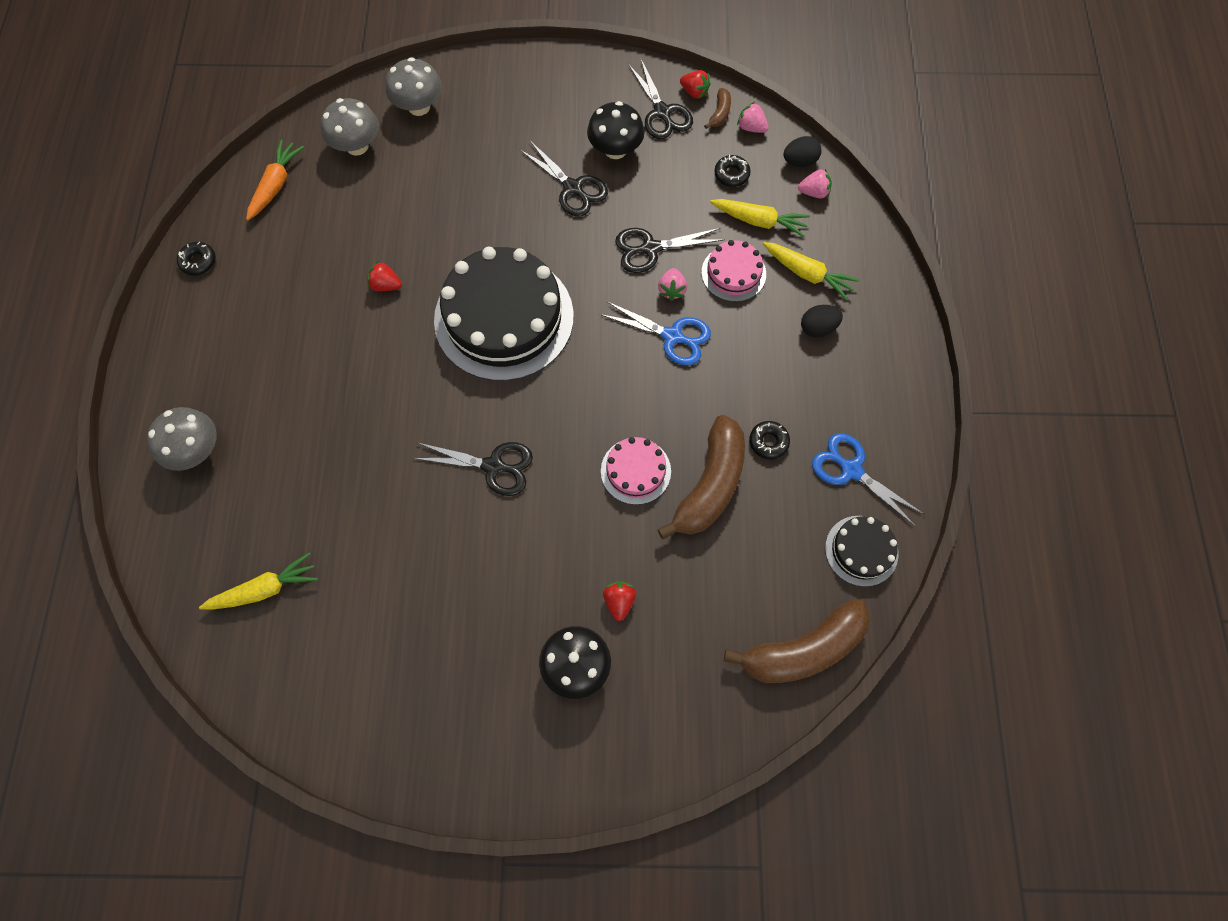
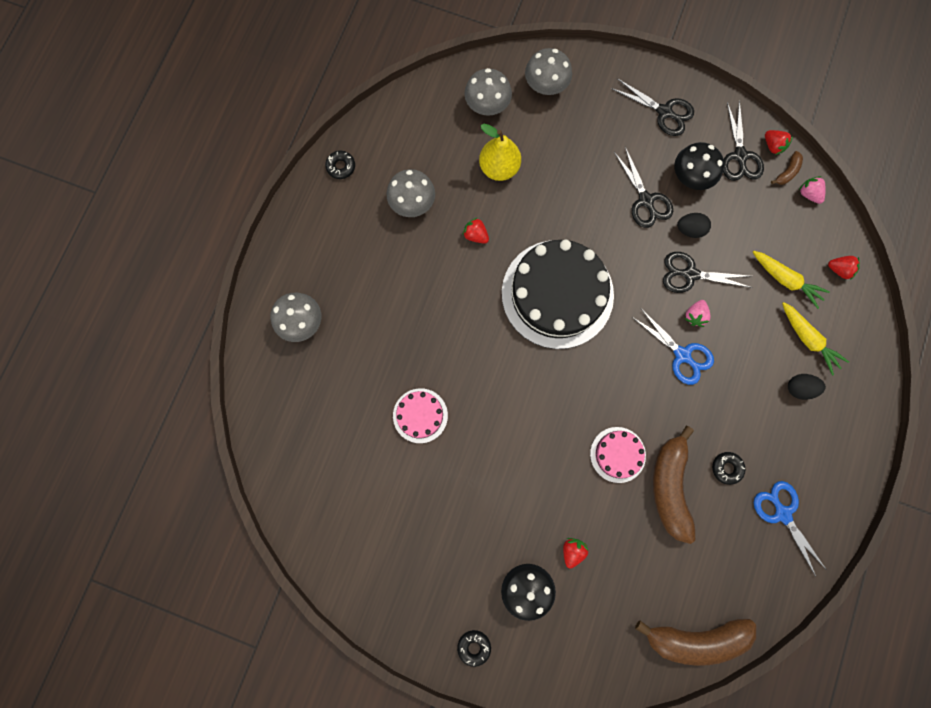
camera: 20 degrees right, 10 degrees up
yellow carrot [199,552,318,610] -> none
orange carrot [246,139,304,221] -> none
black scissors [413,442,533,496] -> black scissors moved to [611,78,694,136]
brown banana [657,415,745,539] -> brown banana turned 135 degrees clockwise [653,426,695,544]
pink cake [702,240,766,302] -> pink cake moved to [393,388,448,443]
black donut [714,155,751,187] -> black donut moved to [457,630,491,667]
black egg [783,136,821,167] -> black egg moved to [677,213,711,238]
pink strawberry [798,169,832,198] -> red strawberry [828,256,860,280]
black cake [825,516,898,587] -> none
none -> grey mushroom [387,169,435,217]
none -> yellow pear [479,124,521,181]

